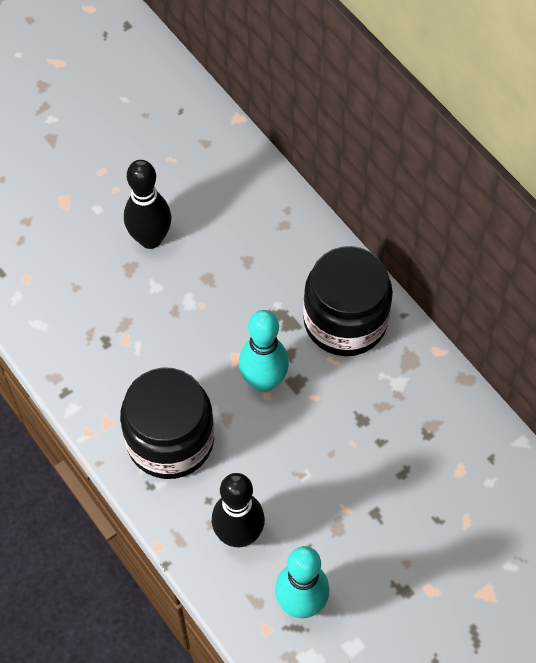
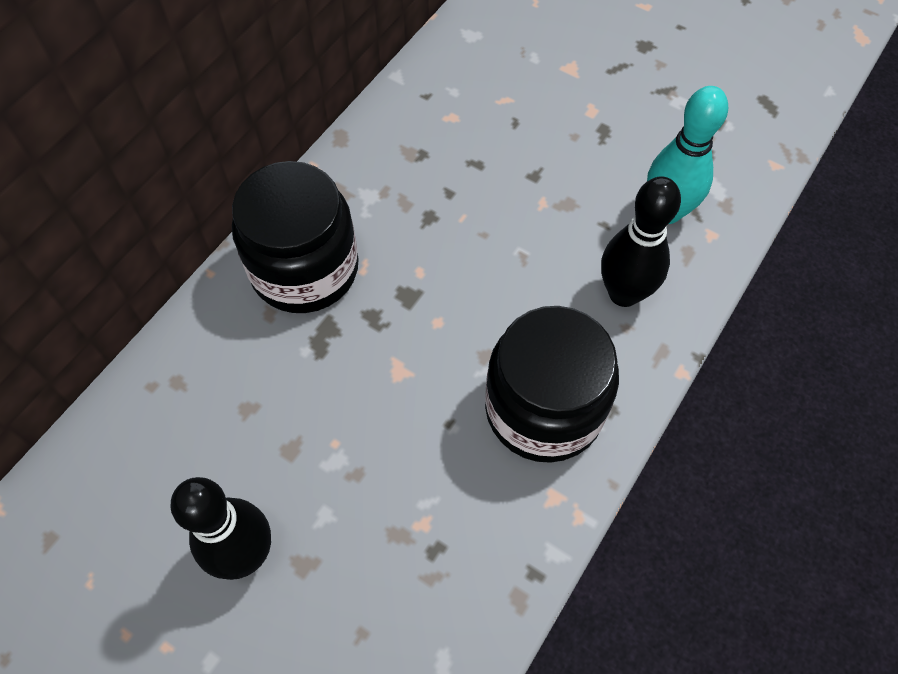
camera: 110 degrees left, 0 degrees up
turquoise bowling pin [239,310,289,392] -> none

